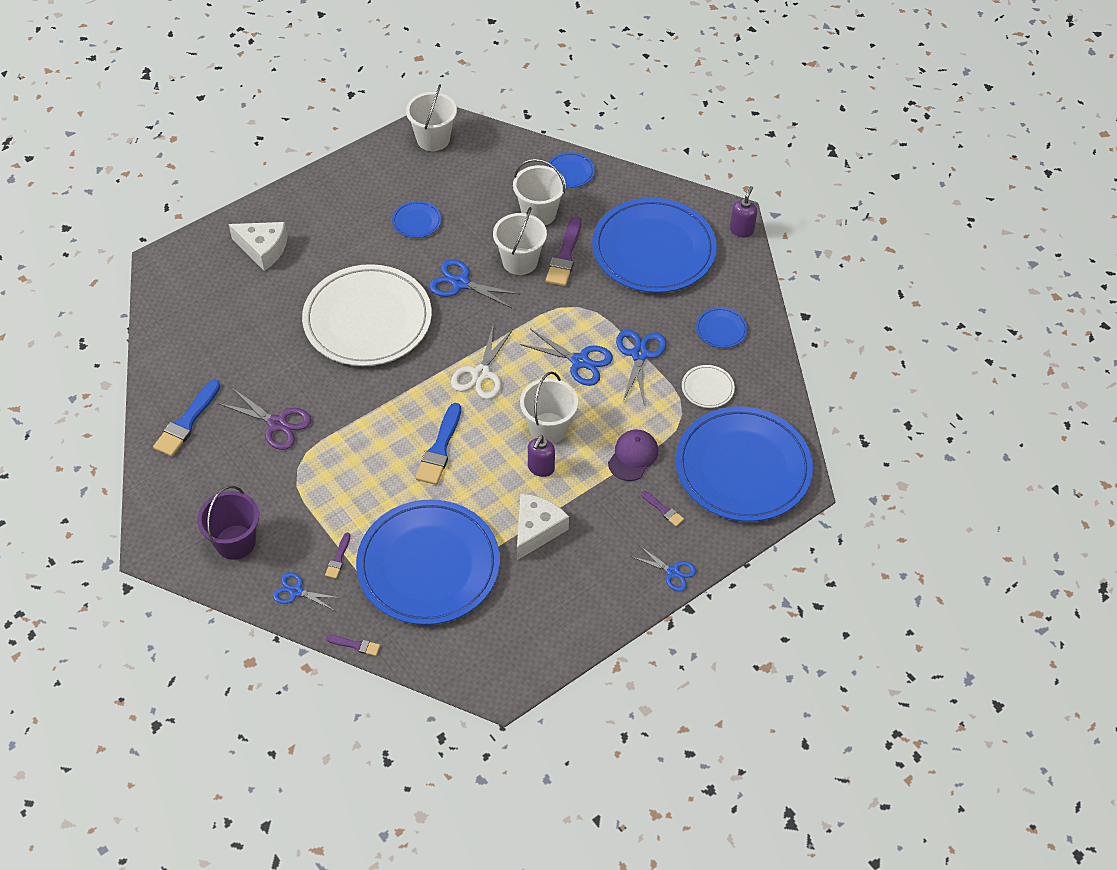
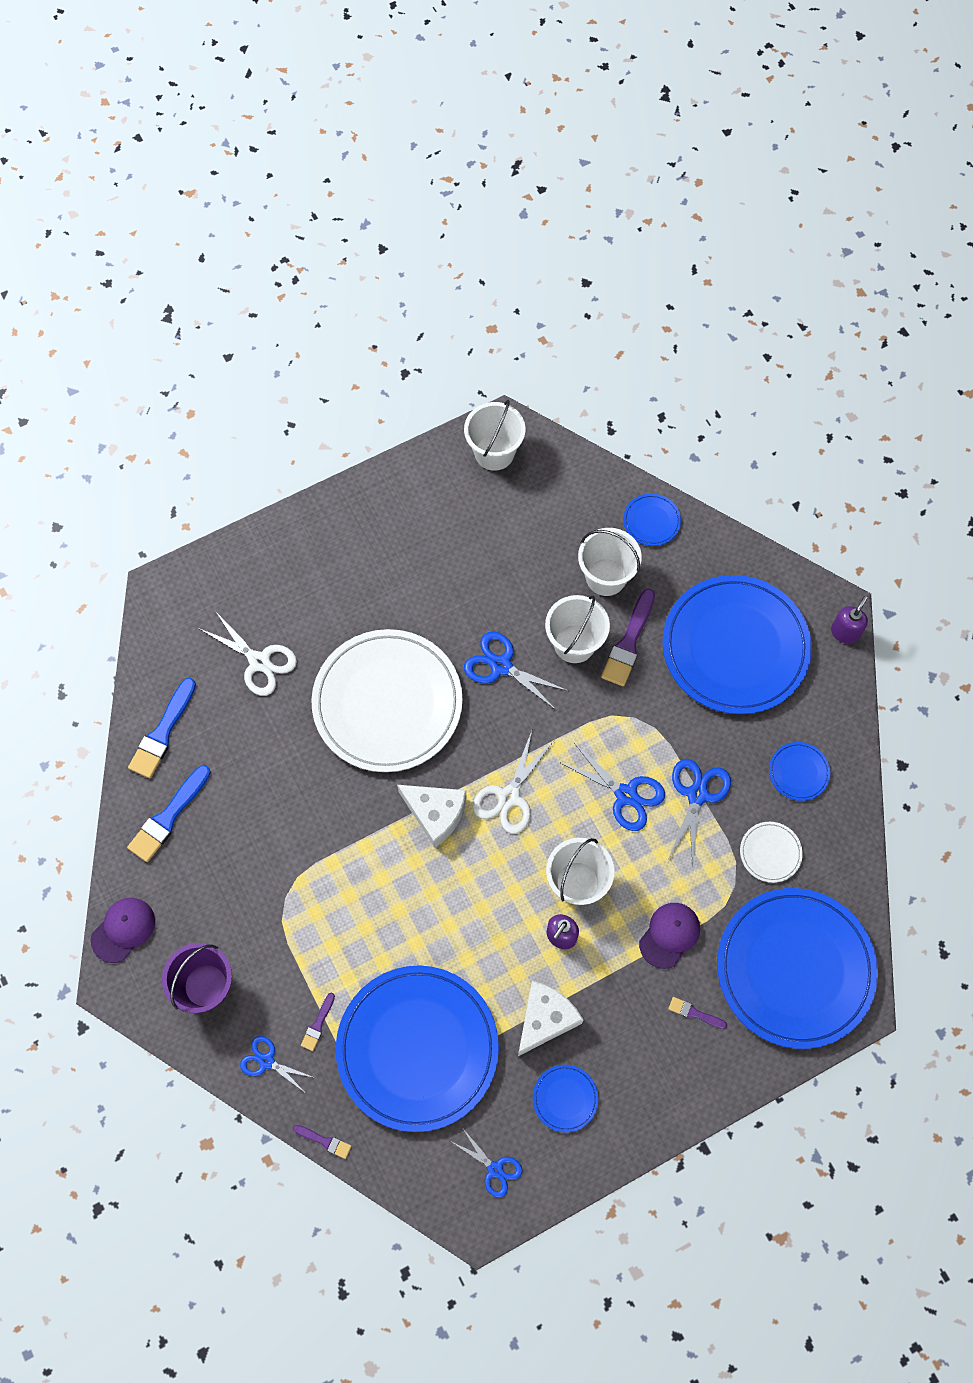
camera: 10 degrees right, 15 degrees up
purple scissors [218,387,311,450] -> none
white cheese [229,222,287,271] -> white cheese moved to [397,785,467,848]
blue plate [392,201,441,238] -> blue plate moved to [533,1065,598,1133]
blue brush [416,403,461,485] -> blue brush moved to [128,678,196,778]
blue scissors [632,546,696,591] -> blue scissors moved to [452,1129,523,1198]
purple brush [641,491,684,526] -> purple brush turned 150 degrees clockwise [668,997,727,1029]
none -> purple cap [91,898,155,963]
none -> white scissors [198,611,297,696]

